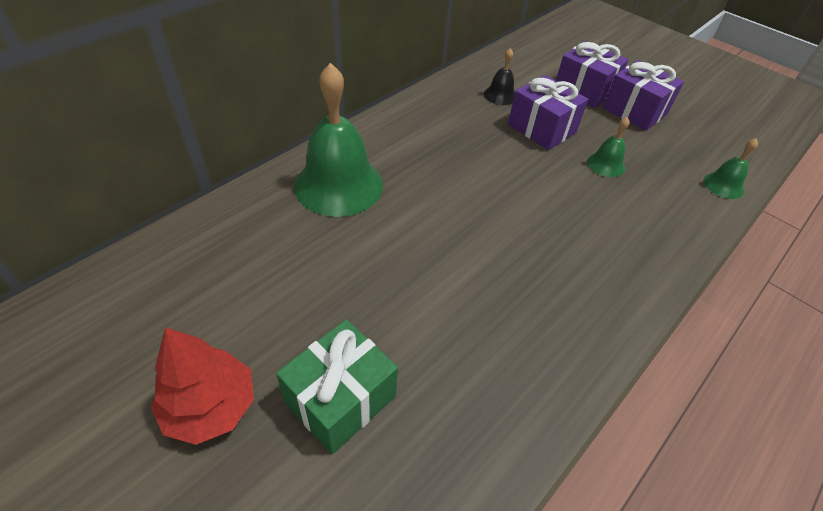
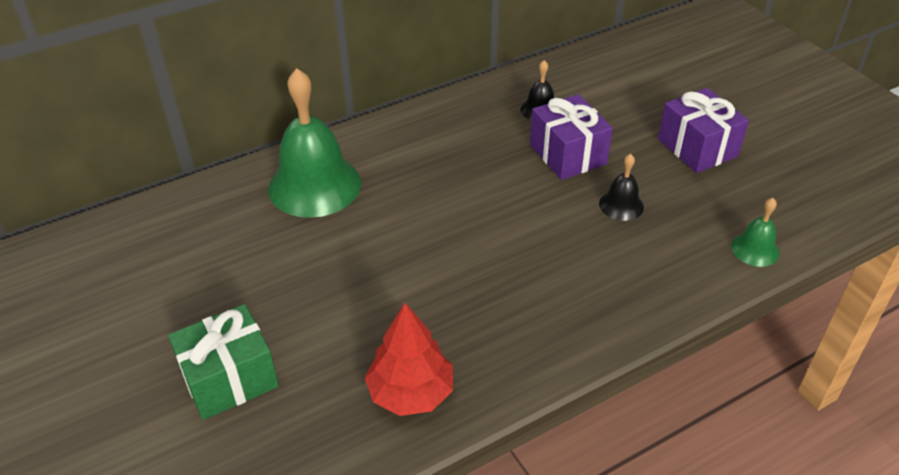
camera: 20 degrees right, 5 degrees down
red tree [151,327,254,445] -> red tree moved to [365,303,453,416]
purple gift [556,41,629,108] -> none
green bell [587,117,629,177] -> black bell [599,154,644,221]

